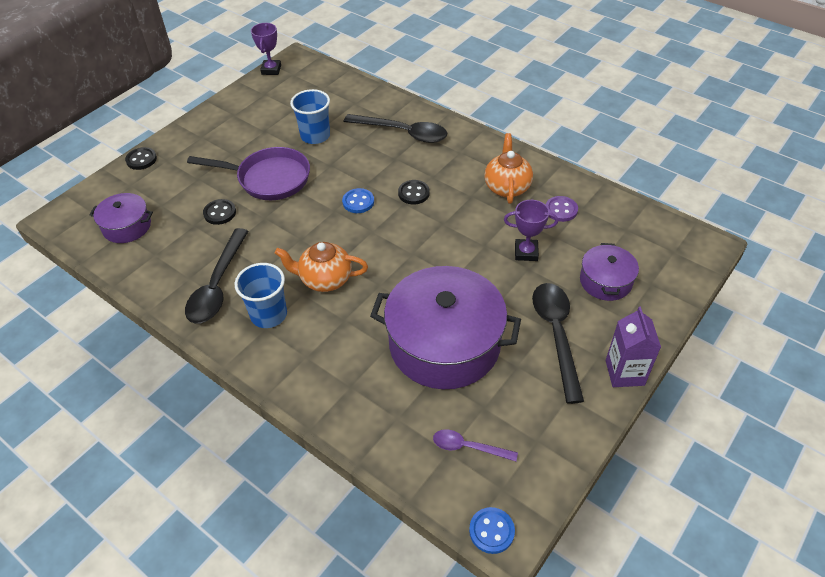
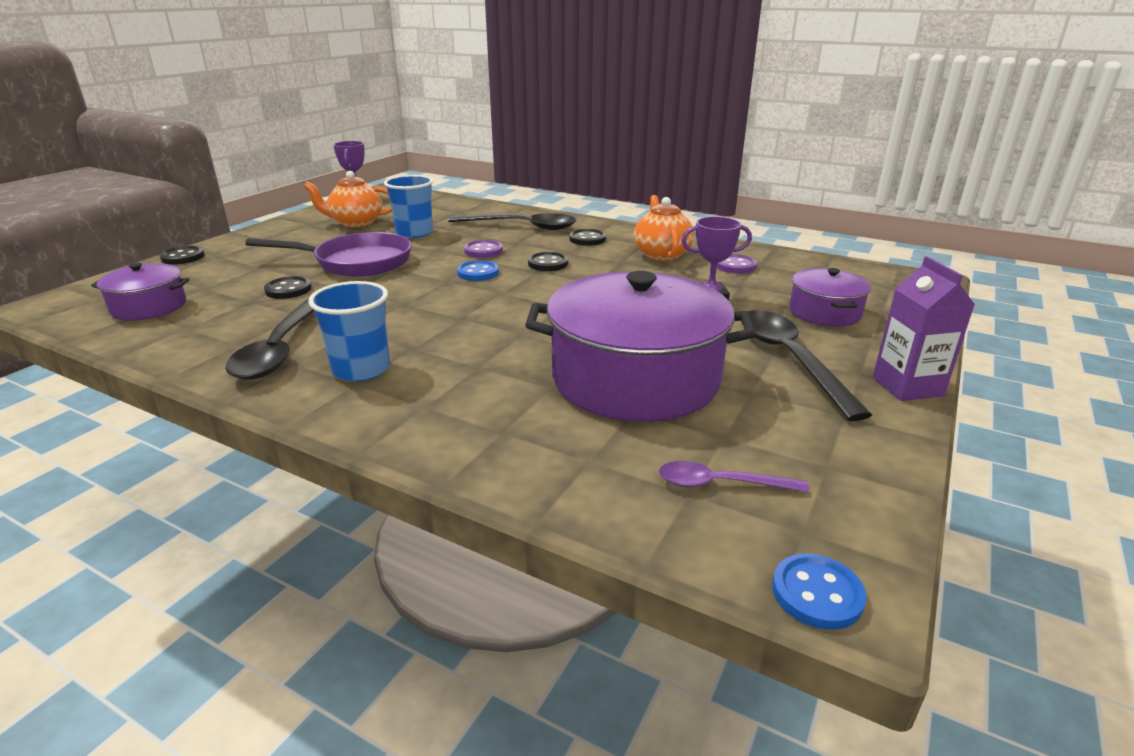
camera: 10 degrees left, 20 degrees down
orange teapot [275,242,368,292] -> orange teapot moved to [304,171,392,228]
none -> purple button [464,240,503,258]
none -> black button [569,229,606,246]

